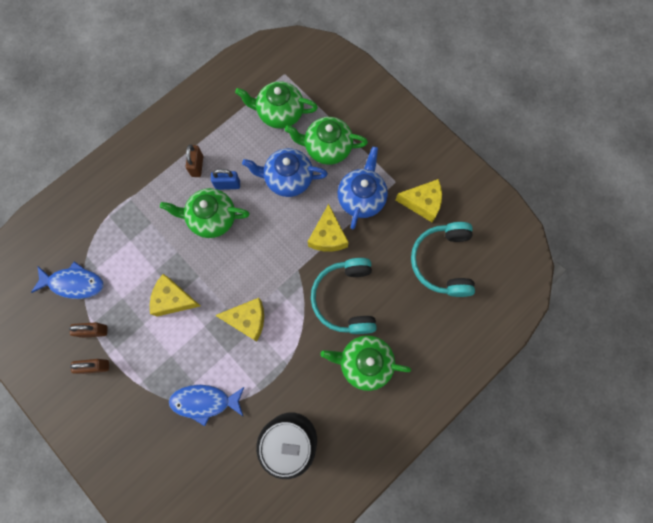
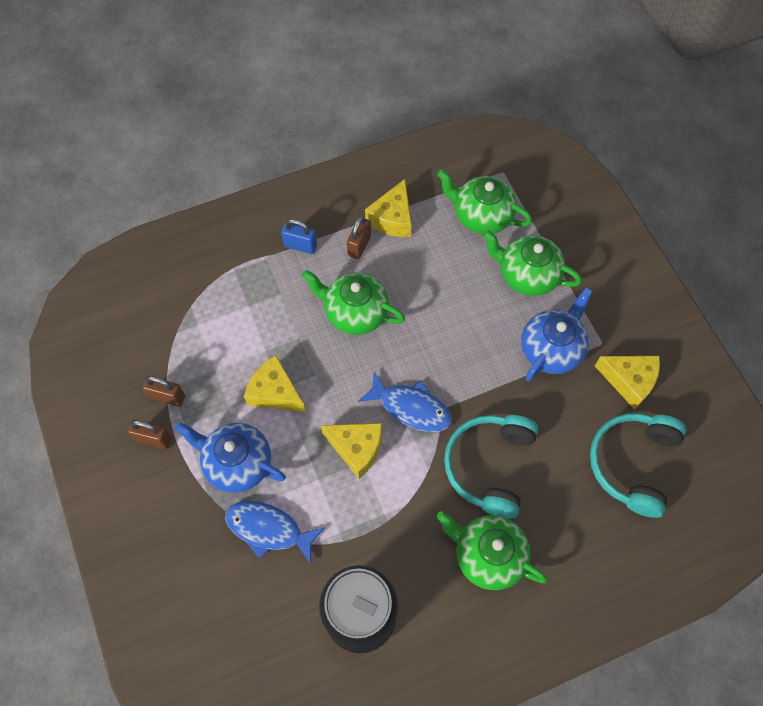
camera: 20 degrees right, 10 degrees down
blue fish [31,261,104,299] -> blue fish moved to [358,372,452,432]
blue padlock [211,169,240,190] -> blue padlock moved to [281,219,317,254]
blue teapot [242,148,328,197] -> blue teapot moved to [175,422,286,493]
yellow cheese [308,204,348,252] -> yellow cheese moved to [365,179,411,237]

